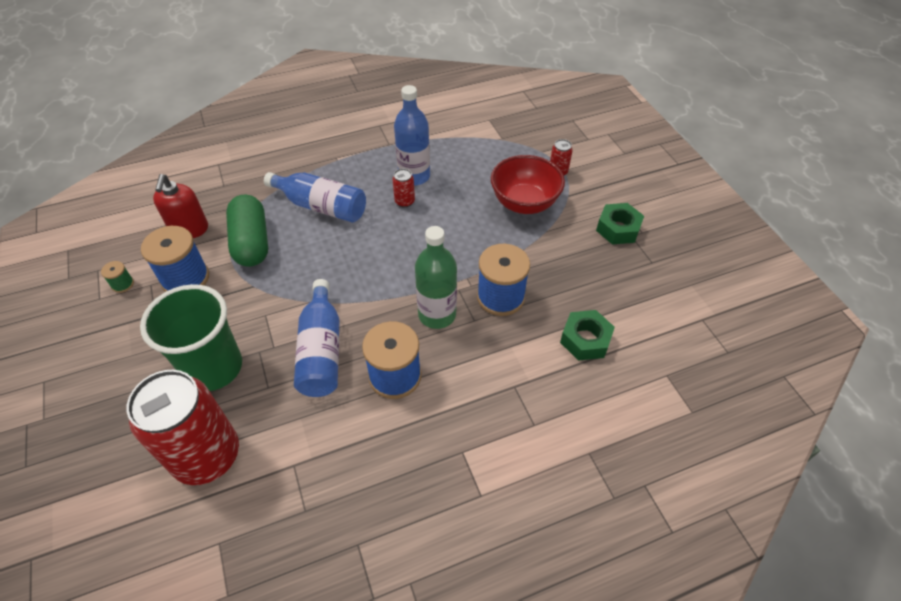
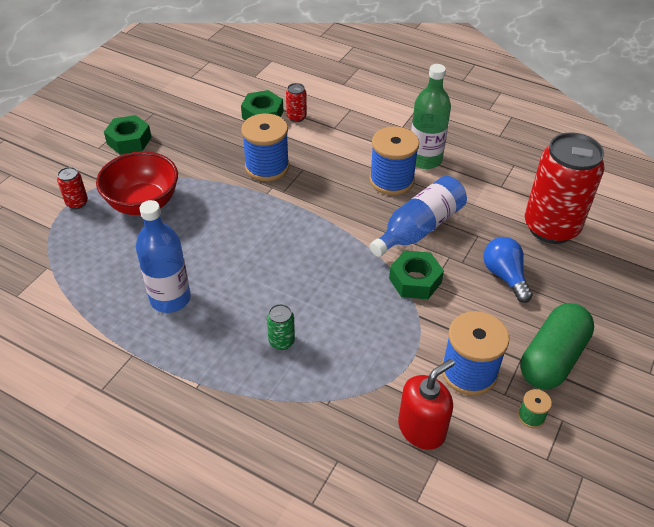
camera: 130 degrees left, 5 degrees down
green cup [140,284,242,391] -> blue light bulb [483,237,533,303]
green capsule [226,195,268,267] -> green capsule moved to [521,303,594,389]
blue bottle [264,172,366,223] -> green can [267,304,295,350]
red can [392,169,415,208] -> red can moved to [286,83,307,122]
green bottle [415,226,457,329] -> green bottle moved to [411,64,451,169]
none -> green nut [389,250,444,299]

